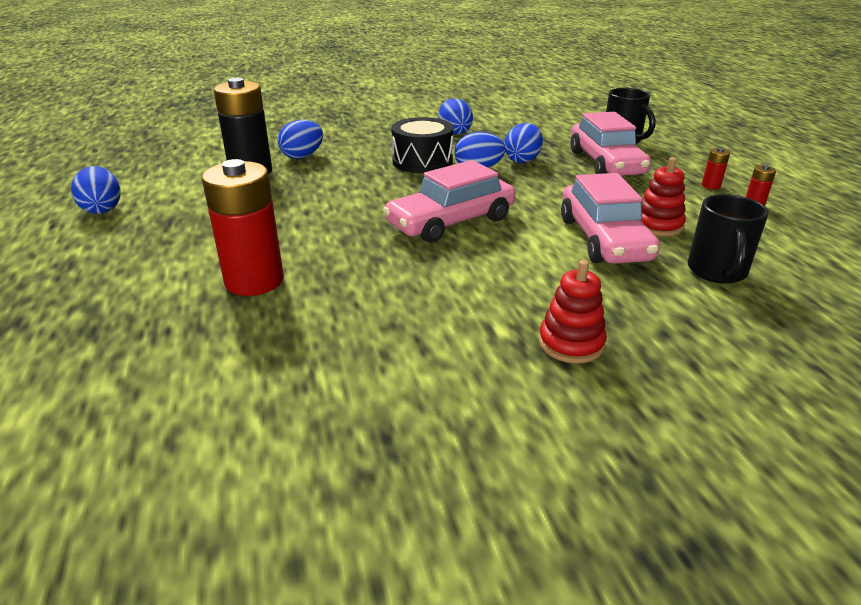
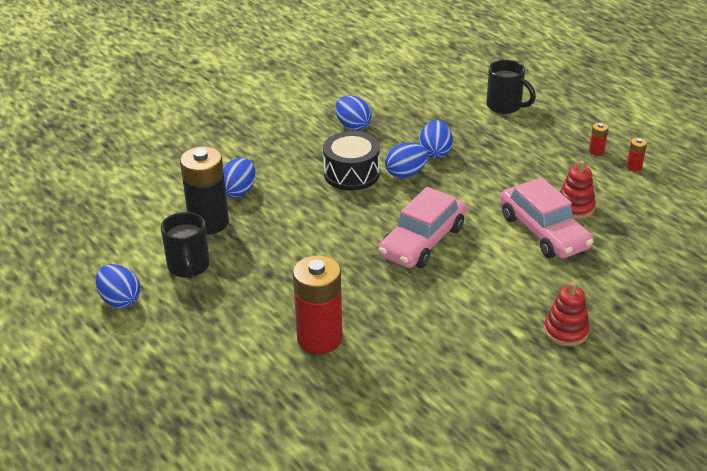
camera: 20 degrees left, 5 degrees up
pink car [571,112,651,176] -> none
black mug [688,194,769,284] -> black mug moved to [161,212,210,279]

